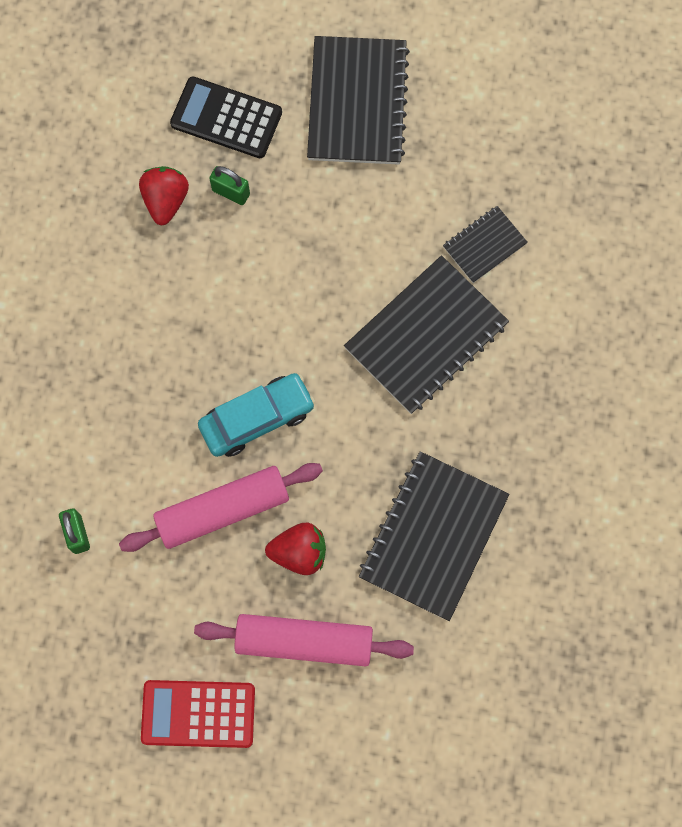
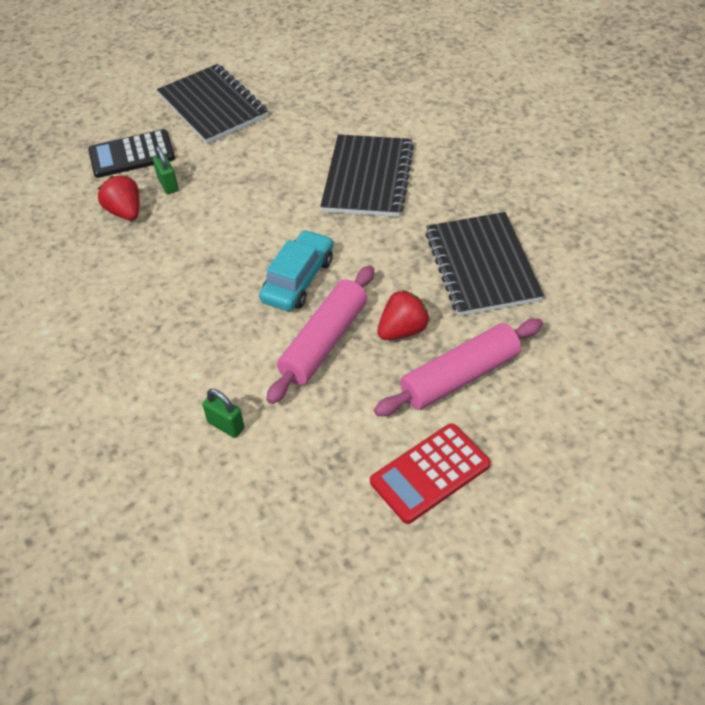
camera: 35 degrees left, 25 degrees down
green padlock [209,166,250,205] -> green padlock turned 75 degrees clockwise [153,146,178,194]
black notebook [443,206,528,283] -> none

